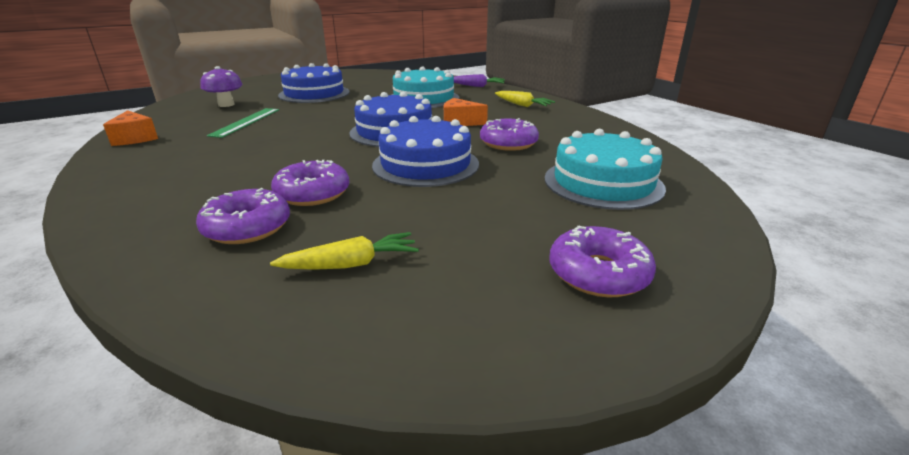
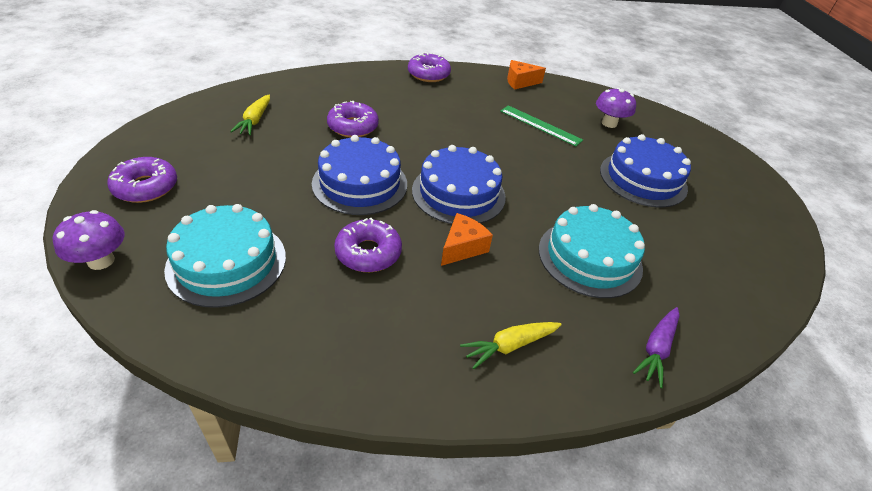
camera: 110 degrees right, 15 degrees up
purple donut [196,188,290,244] -> purple donut moved to [408,52,451,82]
none -> purple mushroom [53,210,125,270]

